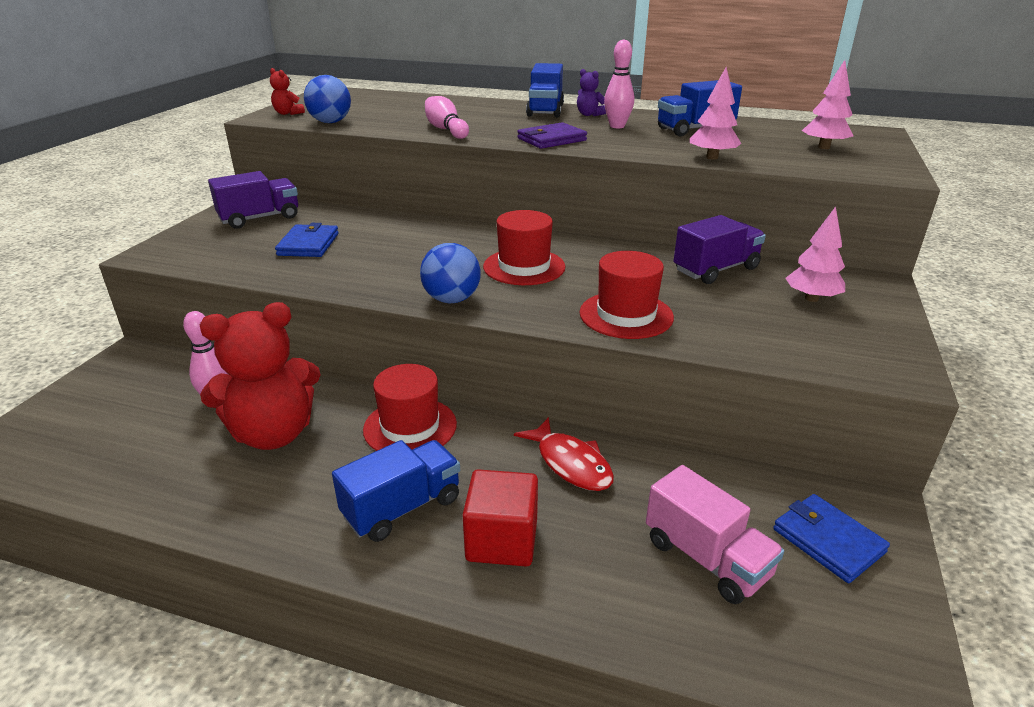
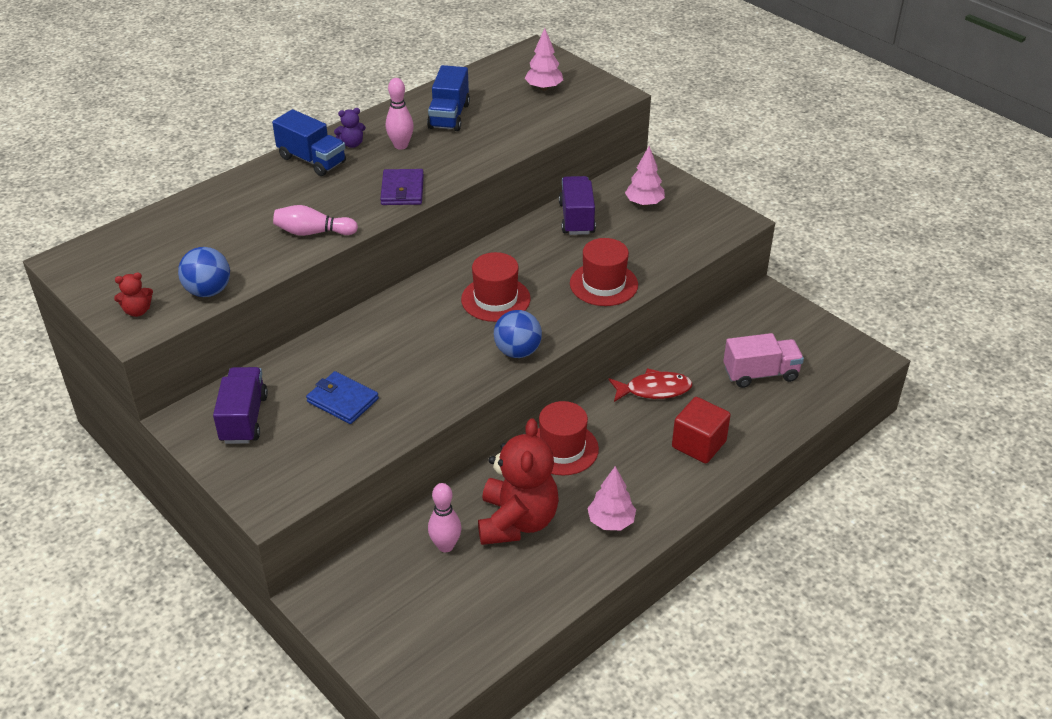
camera: 60 degrees left, 10 degrees up
blue truck [332,440,460,542] -> none
pink tree [690,67,741,160] -> pink tree moved to [587,466,636,530]
blue wallet [773,494,890,583] -> none

